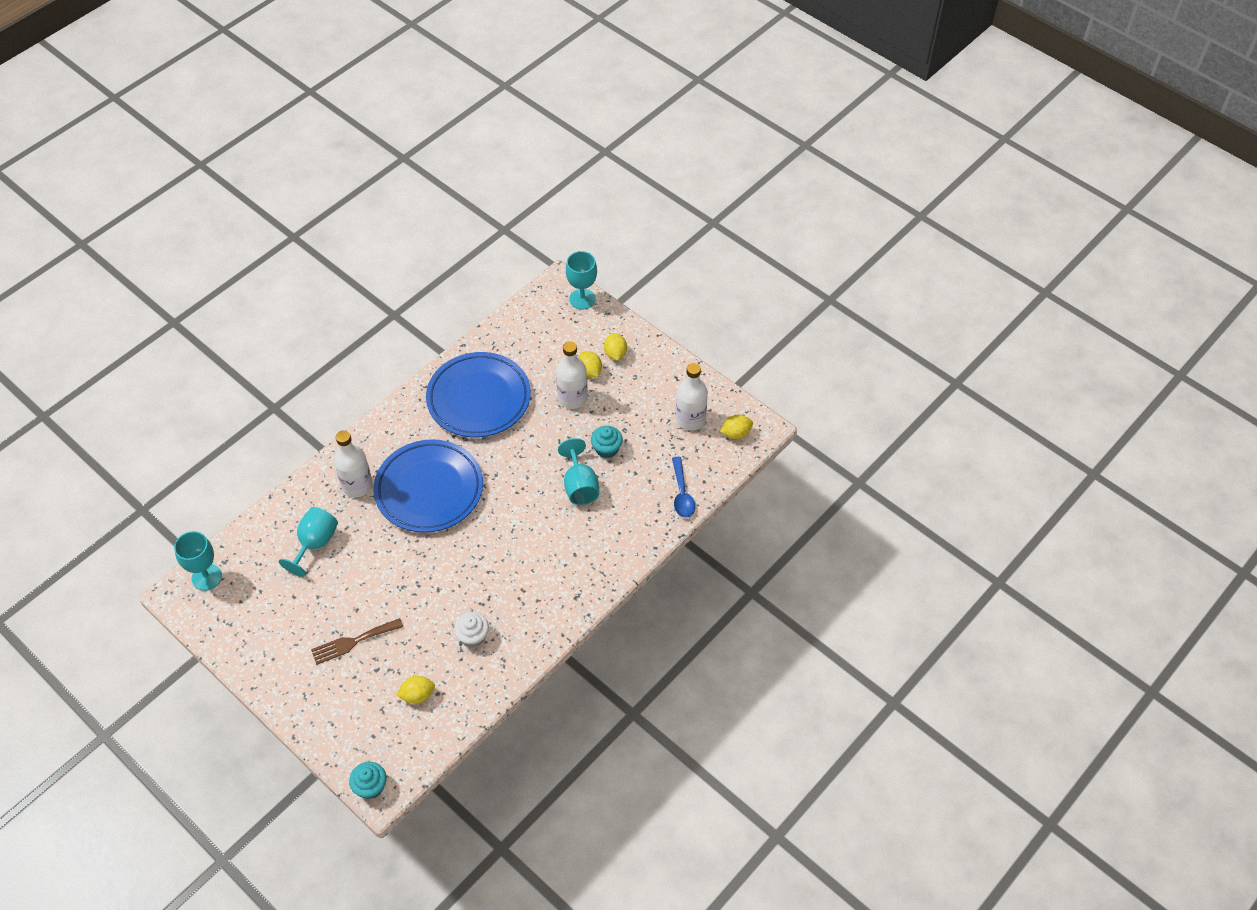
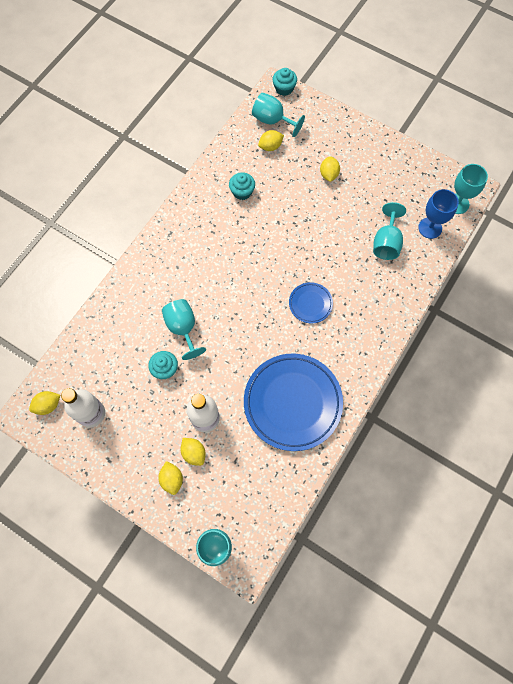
camera: 170 degrees right, 15 degrees up
brown fork [311,618,403,665] -> yellow lemon [320,156,340,182]
white bottle [334,430,373,497] -> none
blue plate [374,439,483,533] -> blue plate [289,282,333,323], size x0.47
white cupcake [454,612,489,647] -> turquoise cupcake [229,172,255,200]
blue spoon [672,457,695,518] -> none
none -> turquoise goblet [252,93,305,137]
none -> blue goblet [418,189,459,239]

